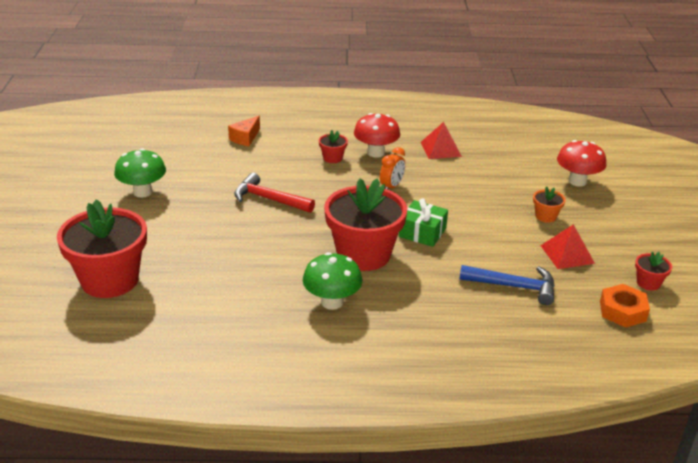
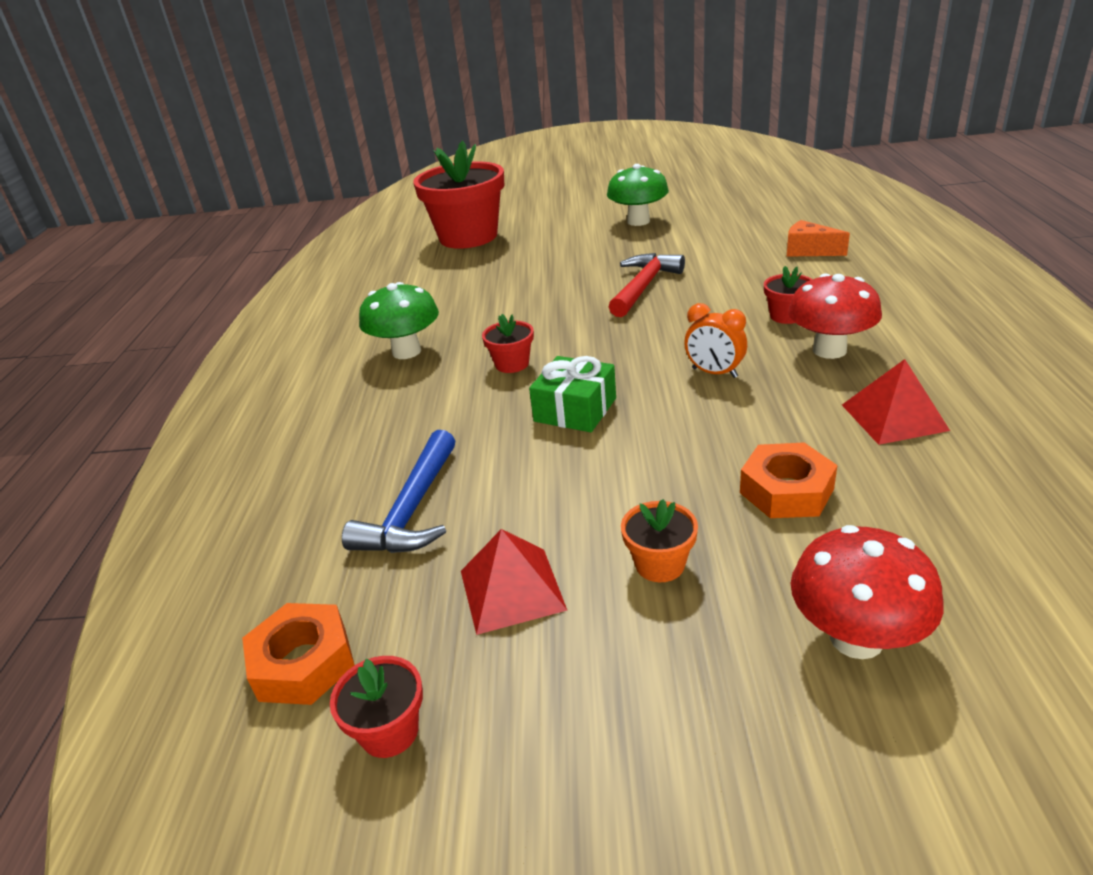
camera: 95 degrees right, 0 degrees up
red flower pot [324,178,407,271] -> red flower pot [482,314,534,373], size x0.42
none -> orange nut [740,442,837,518]

